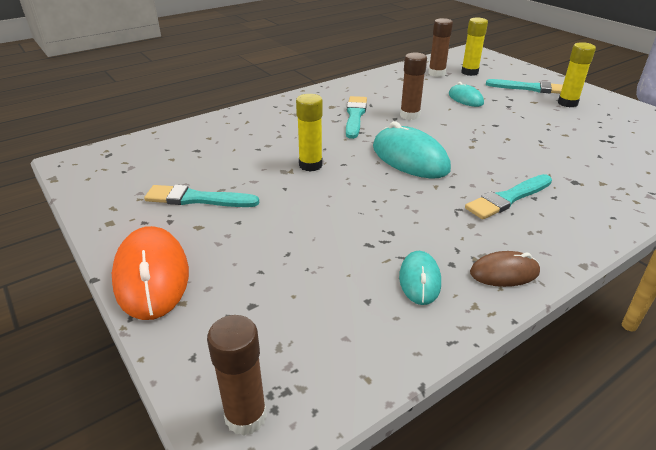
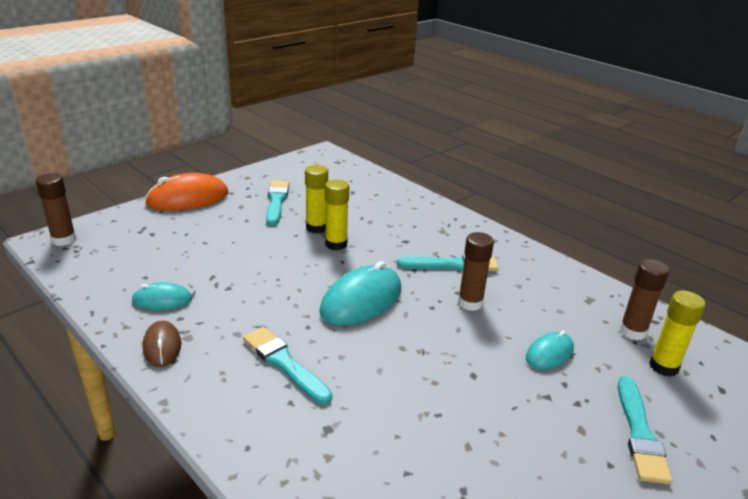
camera: 80 degrees right, 5 degrees down
yellow glue stick [558,42,596,107] -> yellow glue stick moved to [305,165,328,233]

